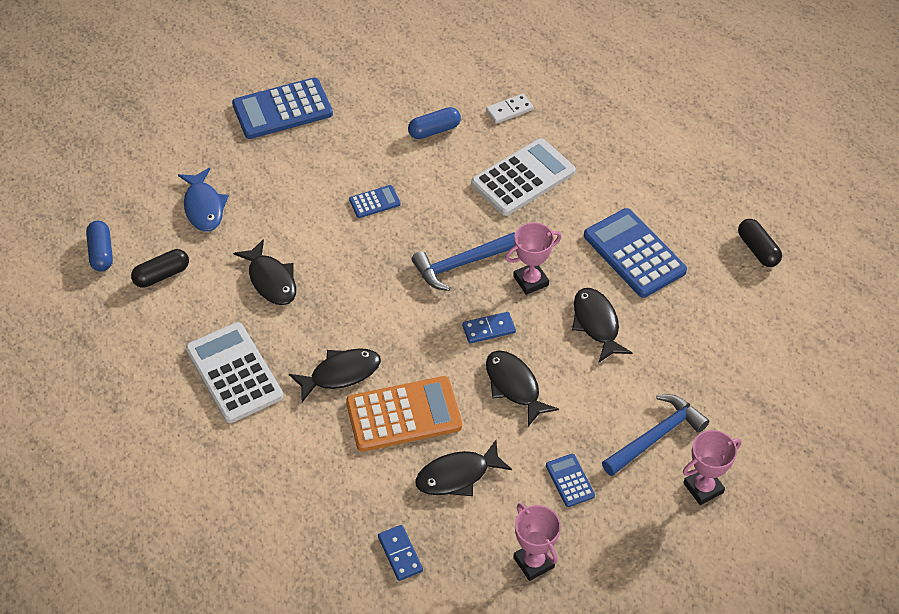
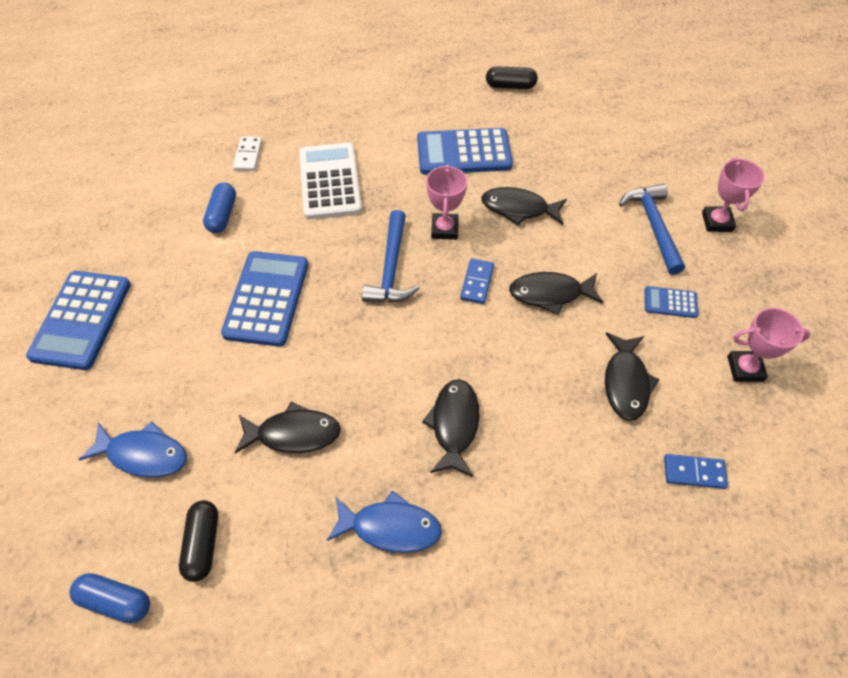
camera: 60 degrees left, 5 degrees up
white calculator [186,322,283,423] -> blue fish [327,491,442,553]
orange calculator [346,376,462,452] -> none
blue calculator [349,185,401,218] -> blue calculator [221,251,308,347], size x2.07

